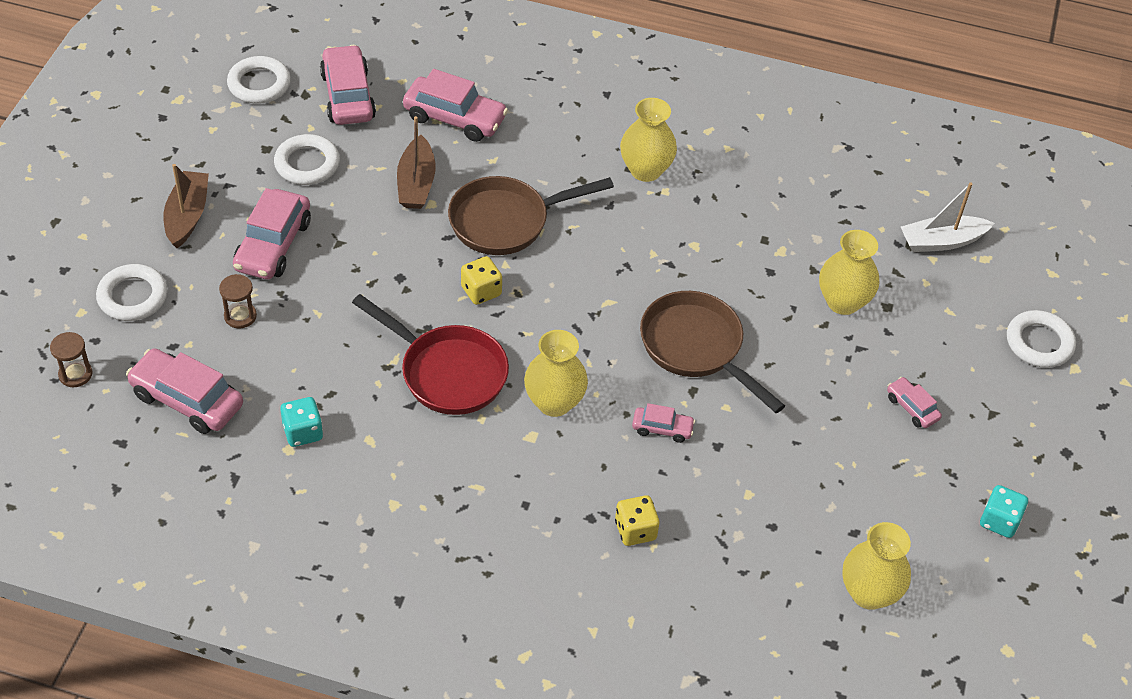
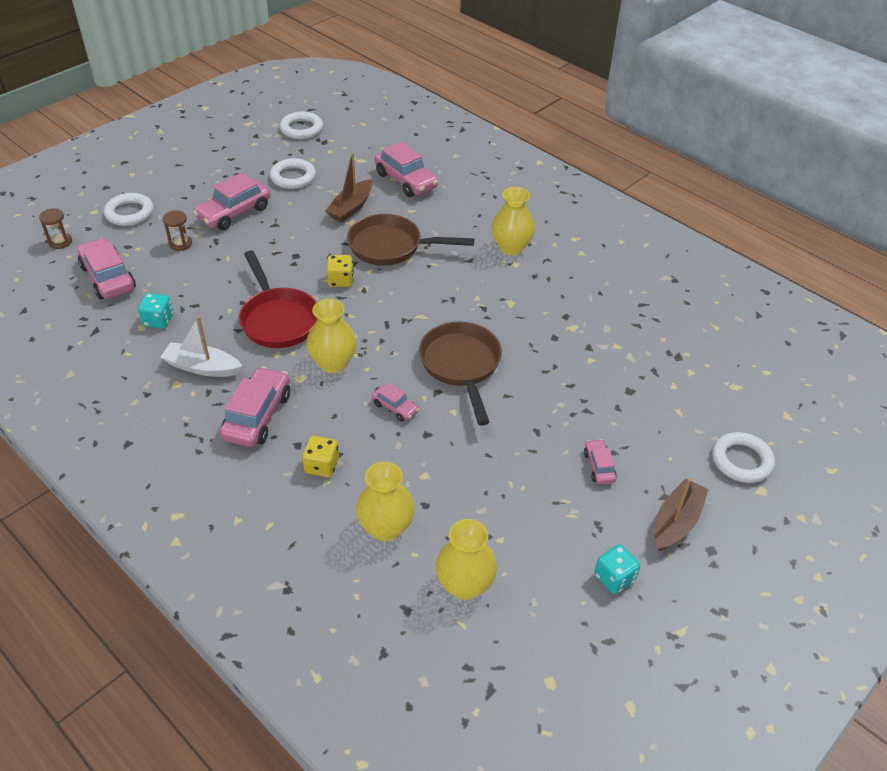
camera: 30 degrees right, 5 degrees down
brown boat [164,164,209,248] -> brown boat moved to [655,478,709,551]
pink car [320,45,376,125] -> pink car moved to [220,366,290,447]
yellow vase [819,230,879,315] -> yellow vase moved to [356,462,415,541]
white boat [901,182,994,252] -> white boat moved to [160,316,242,377]

